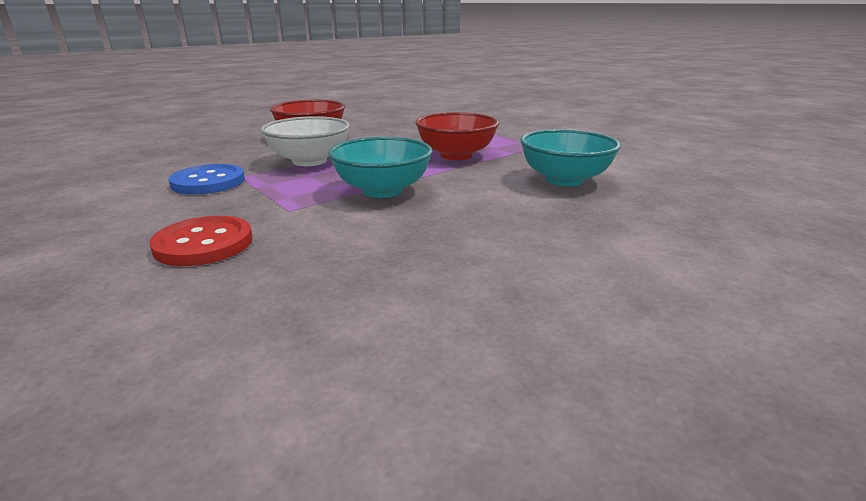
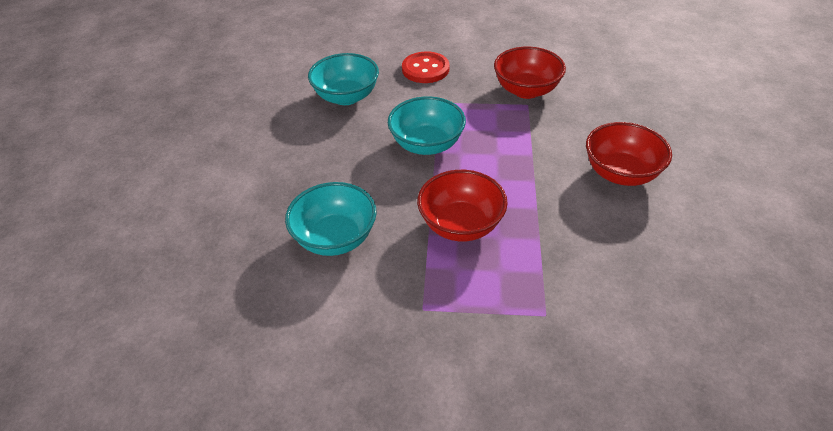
camera: 135 degrees right, 20 degrees up
blue button [168,164,245,194] -> red bowl [494,47,566,99]
white bowl [261,116,350,166] -> none
none -> turquoise bowl [308,53,379,105]

